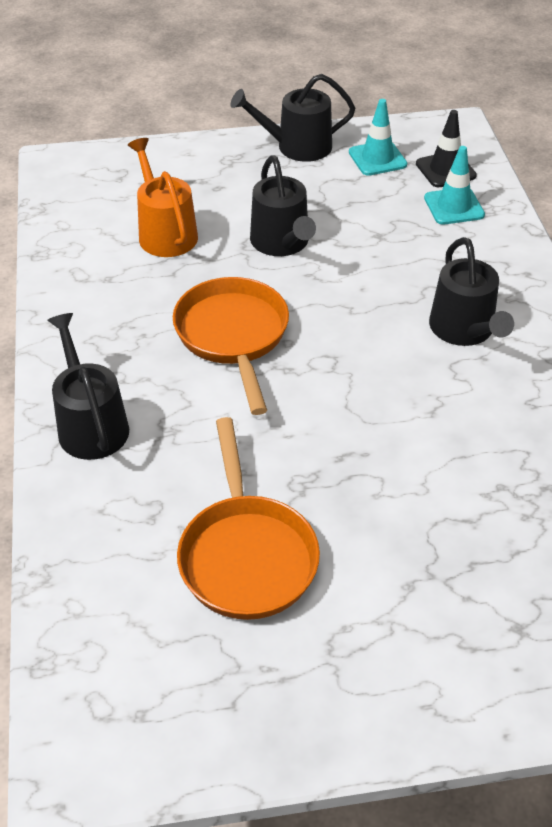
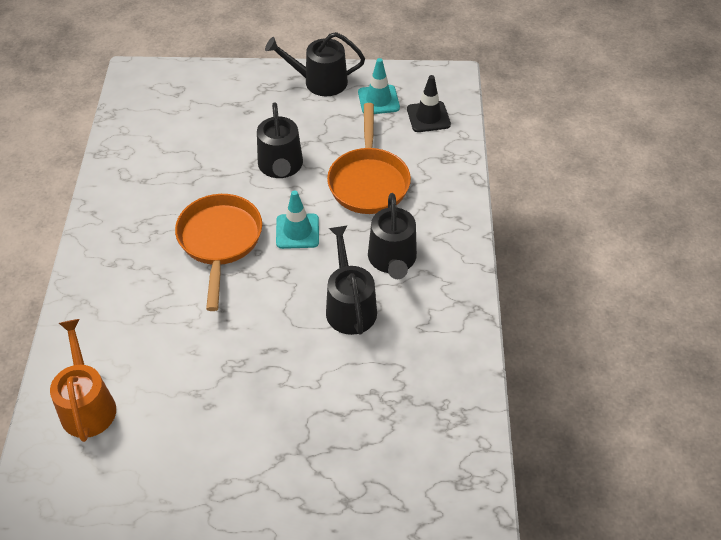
camera: 10 degrees right, 5 degrees up
black watering can [47,313,129,460] -> black watering can moved to [326,225,377,335]
orange watering can [128,138,198,257] -> orange watering can moved to [50,319,116,442]
orange pan [177,417,320,620] -> orange pan moved to [327,103,411,214]
turquoise traffic cone [424,146,485,225] -> turquoise traffic cone moved to [276,190,319,249]

